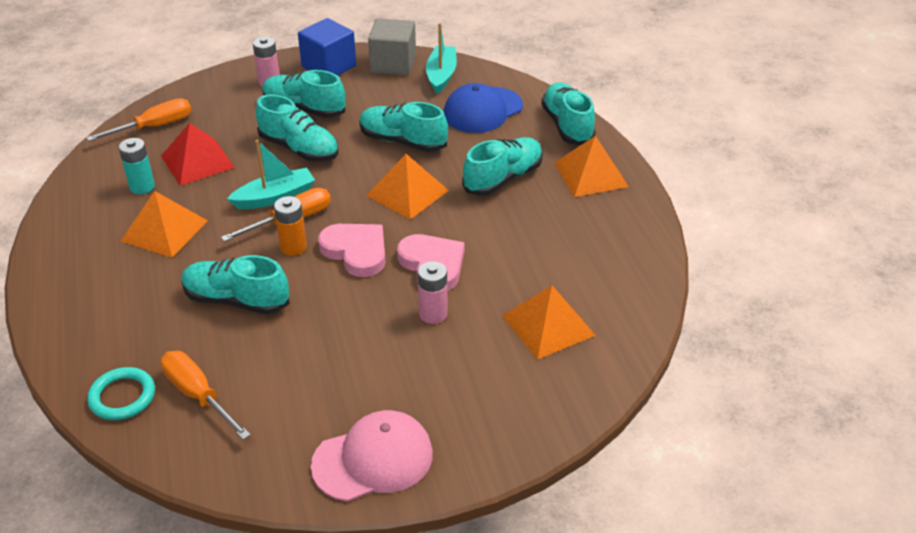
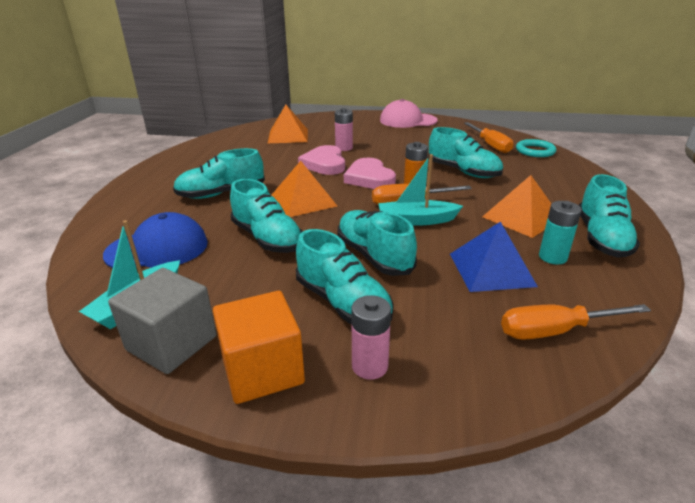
camera: 155 degrees left, 10 degrees down
red pyramid [161,123,235,186] -> blue pyramid [450,222,538,292]
blue cube [298,18,356,76] -> orange cube [213,291,305,404]
turquoise shoe [541,83,596,145] -> turquoise shoe moved to [579,174,640,258]
orange pyramid [555,136,629,197] -> none

